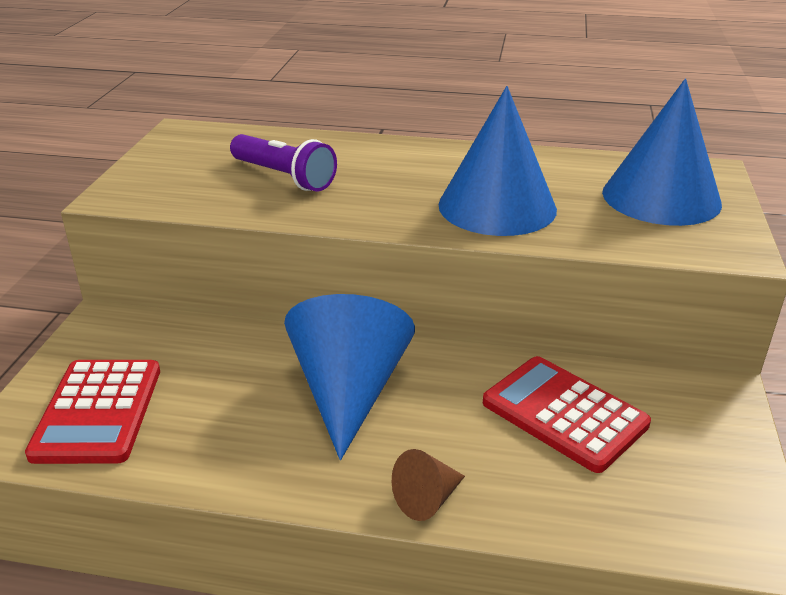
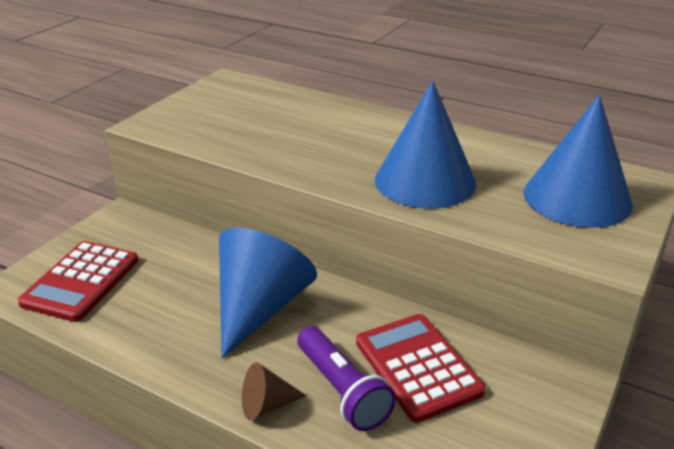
camera: 20 degrees right, 0 degrees up
purple flashlight [230,134,337,191] -> purple flashlight moved to [298,326,396,431]

